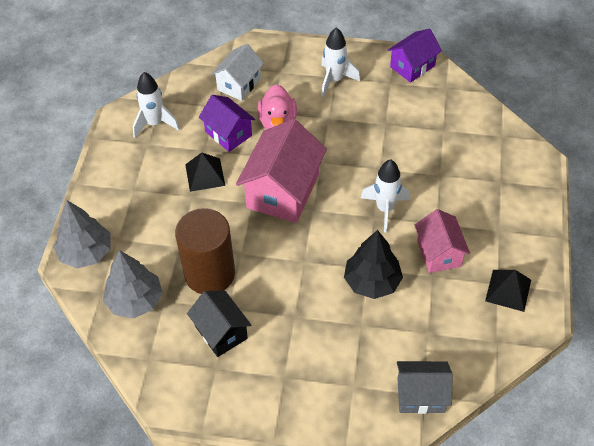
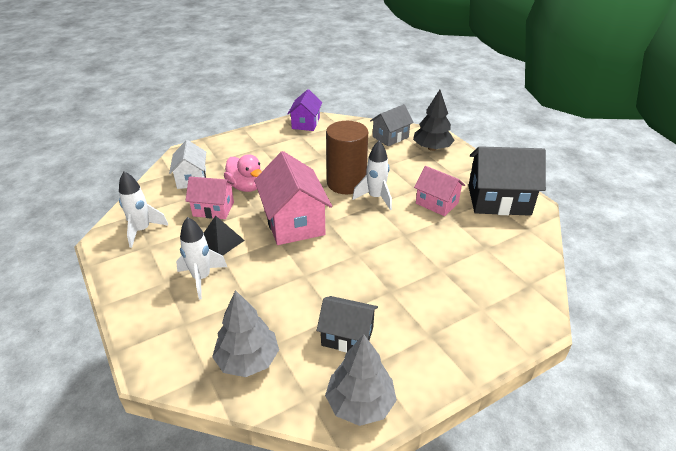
camera: 40 degrees left, 15 degrees down
grey tree [54,200,110,269] -> grey tree moved to [325,334,397,426]
brown cylinder [175,208,235,294] -> brown cylinder moved to [326,121,368,194]
purple house [199,95,255,152] -> pink house [185,177,234,219]
white rocket [321,27,360,97] -> white rocket moved to [176,217,227,300]
black tree [344,230,403,299] -> black tree moved to [413,90,455,151]
grey house [397,361,453,414] -> grey house moved to [370,104,414,146]
black pyramid [485,270,531,312] -> black house [468,146,546,216]

